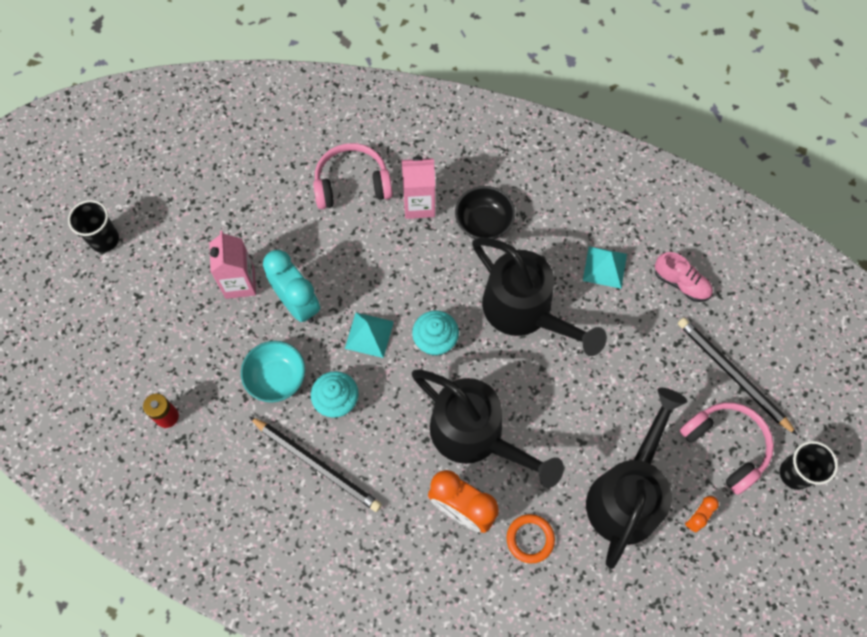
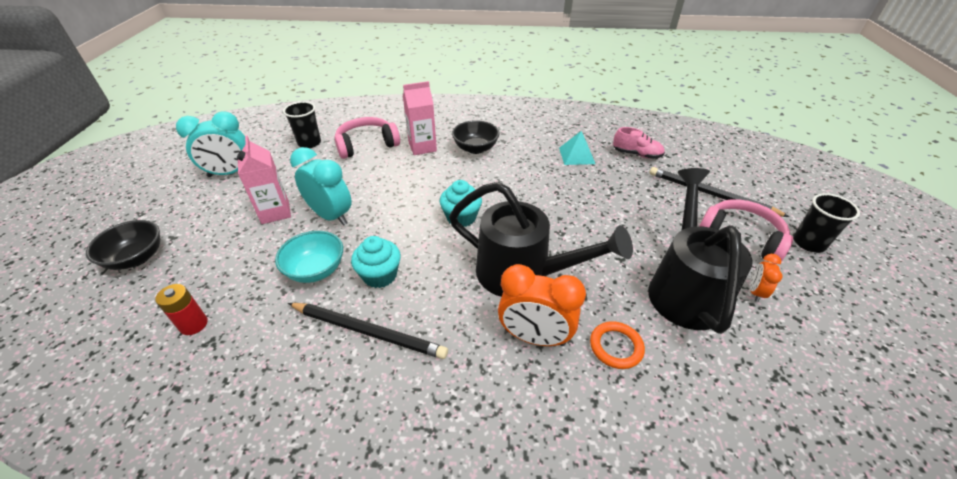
camera: 15 degrees left, 25 degrees down
black cup [68,200,119,253] -> black cup moved to [283,101,321,148]
turquoise pyramid [345,313,394,358] -> none
black watering can [472,237,607,356] -> none
none -> black bowl [86,220,160,270]
none -> turquoise clock [176,111,246,177]

